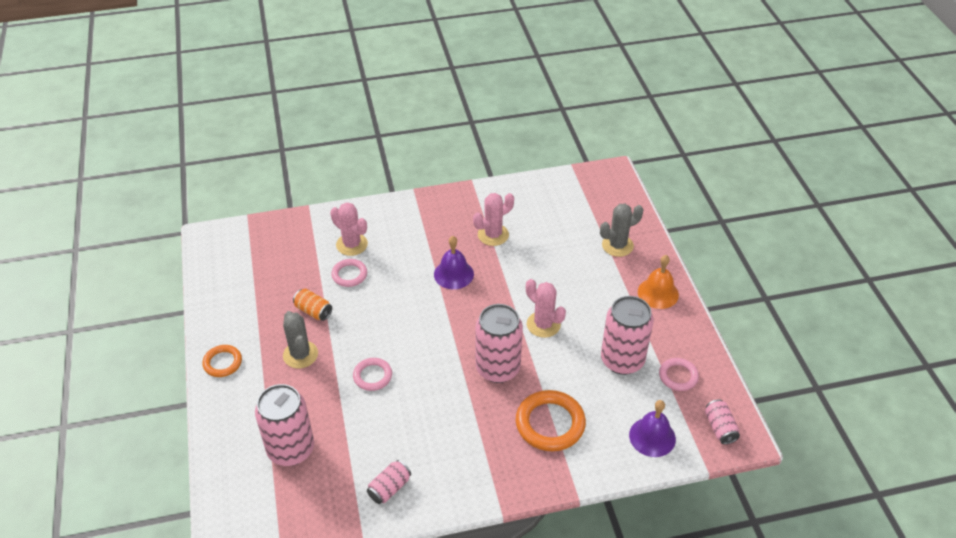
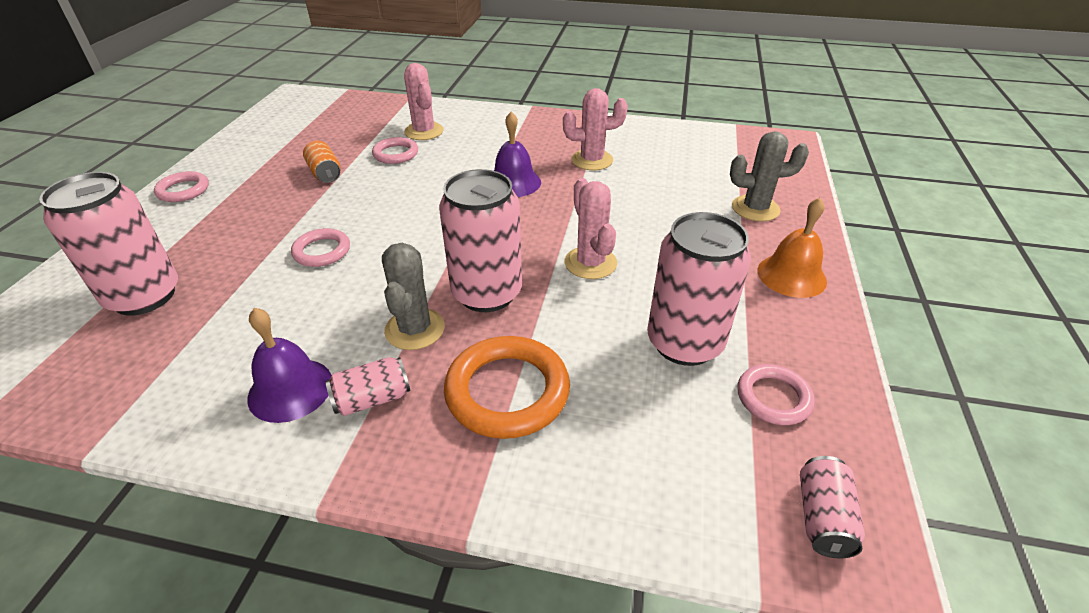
camera: 25 degrees right, 5 degrees down
orange ring [202,345,242,377] -> pink ring [154,171,209,202]
grey cactus [283,311,318,368] -> grey cactus moved to [382,243,445,350]
pink can [367,460,411,504] -> pink can moved to [325,357,410,416]
purple bell [629,400,676,457] -> purple bell moved to [247,308,331,423]

